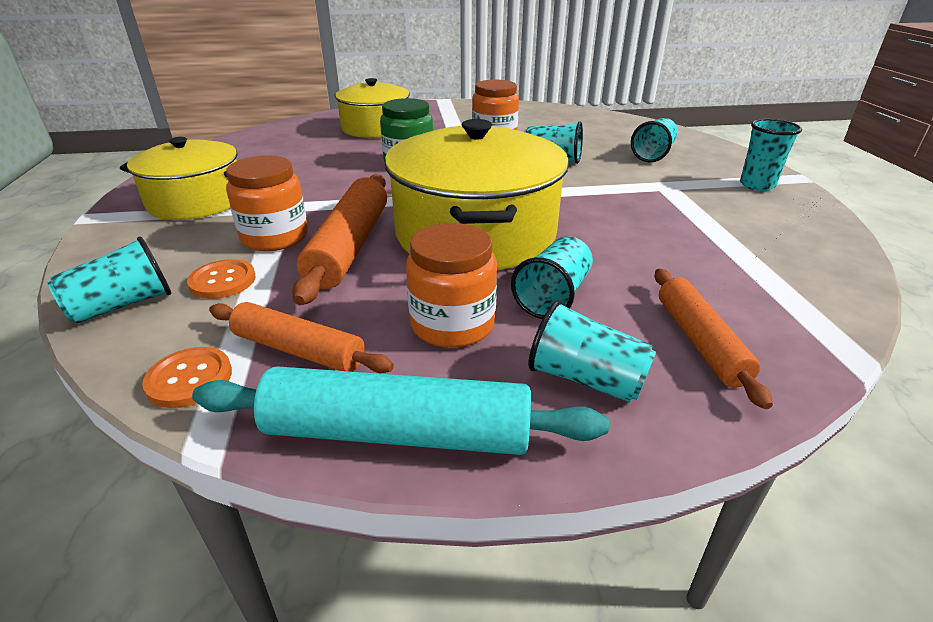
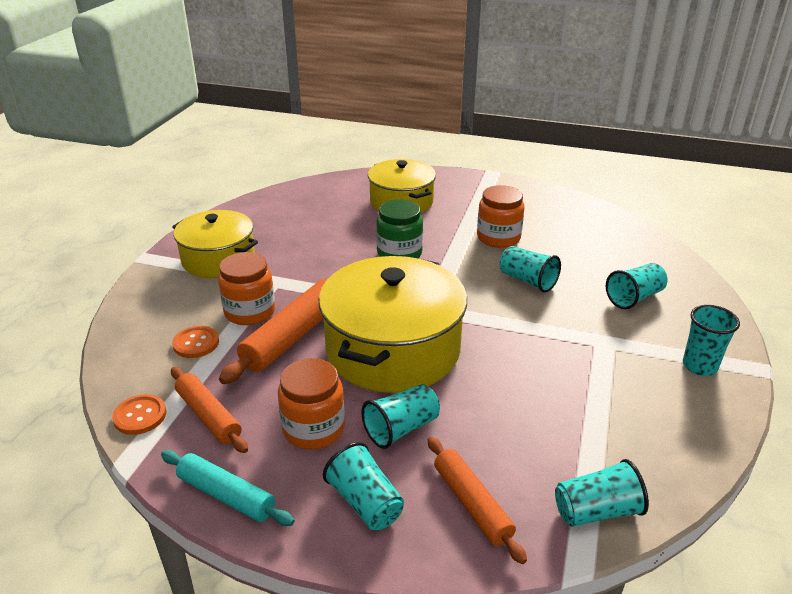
camera: 25 degrees right, 0 degrees up
turquoise cup [48,236,171,323] -> turquoise cup moved to [555,459,649,527]
turquoise rolling pin [192,366,609,455] -> turquoise rolling pin [161,450,295,526], size x0.65
orange rolling pin [655,269,773,409] -> orange rolling pin turned 45 degrees counterclockwise [428,437,527,564]

